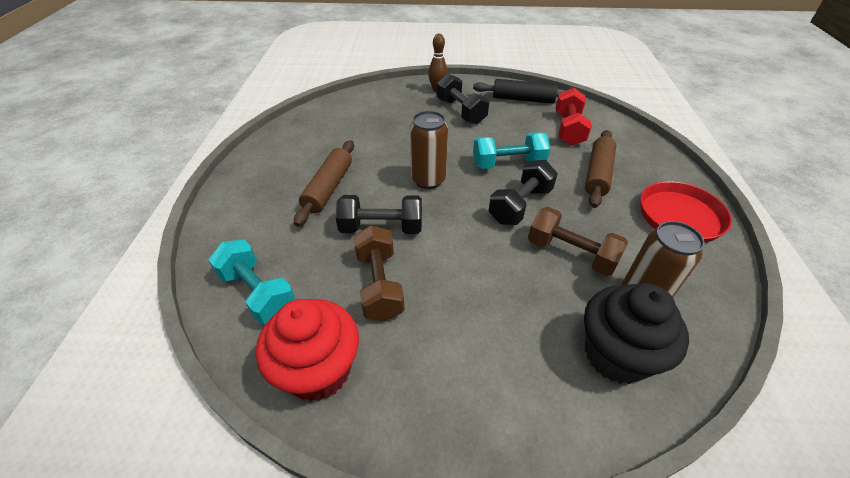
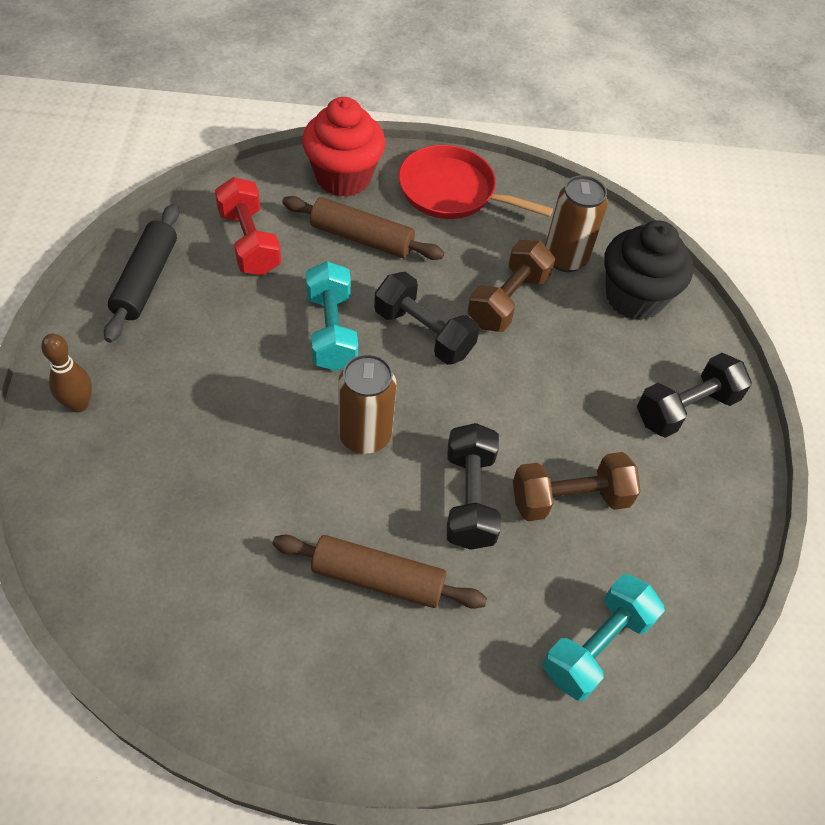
camera: 95 degrees left, 10 degrees up
red cupcake [256,299,359,401] -> red cupcake moved to [302,97,385,197]
black dumbbell [437,73,489,124] -> black dumbbell moved to [637,353,752,438]
red dumbbell [555,88,592,146] -> red dumbbell turned 60 degrees clockwise [215,177,281,276]

